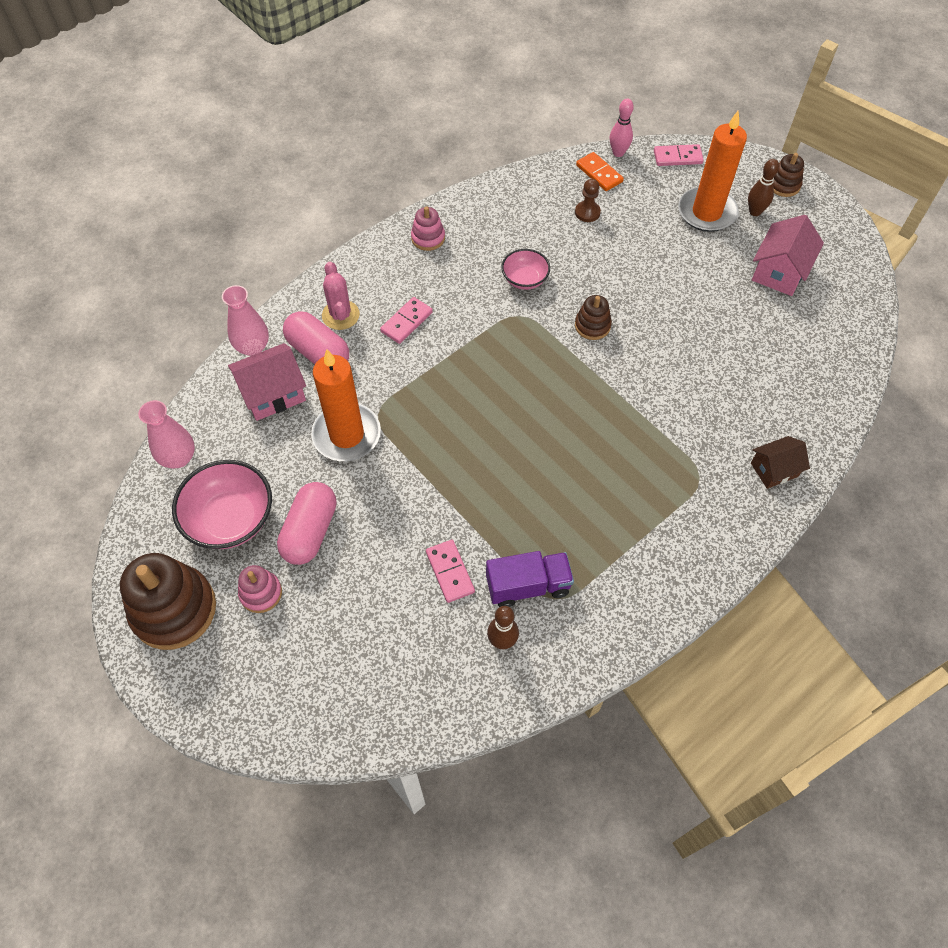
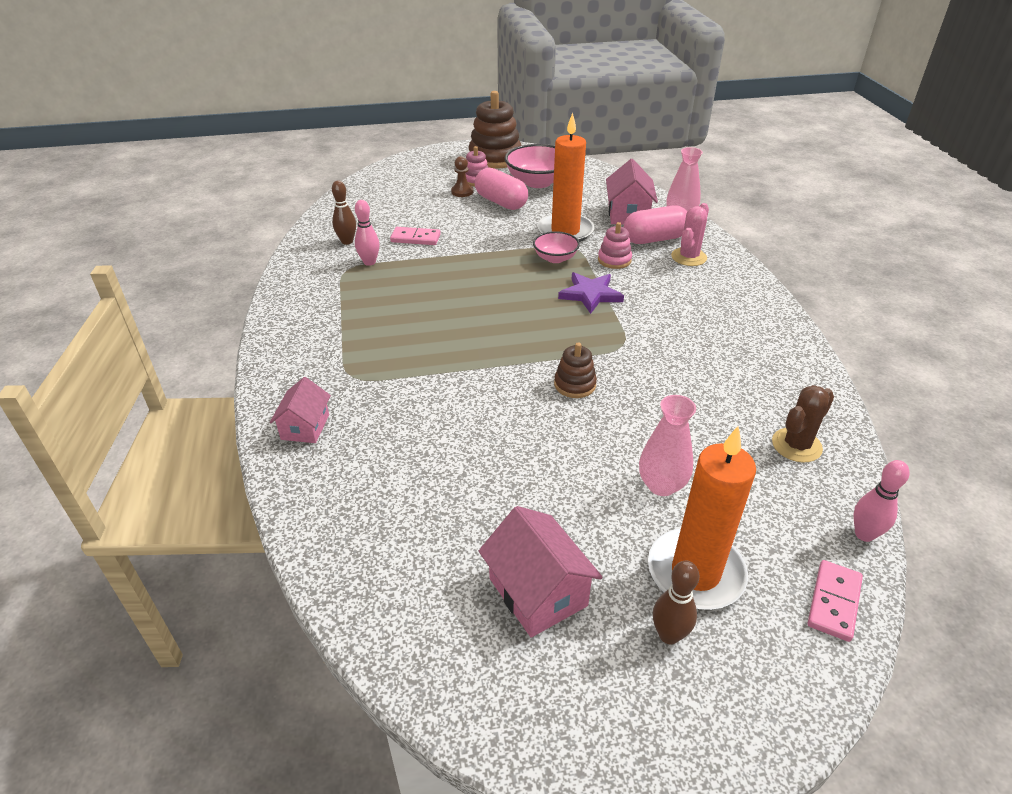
camera: 120 degrees right, 20 degrees down
pink vase [138,400,195,468] -> pink vase moved to [639,395,696,496]
pink cactus [322,262,360,330] -> pink cactus turned 75 degrees counterclockwise [671,203,709,266]
pink domino [380,297,433,344] -> none
pink stacking toy [411,206,445,251] -> pink stacking toy moved to [598,222,632,269]
purple truck [486,551,574,607] -> pink bowling pin [355,200,380,266]
pink bowl [501,249,550,290] -> pink bowl moved to [533,231,580,263]
brown pawn [575,179,601,222] -> brown pawn moved to [451,156,473,197]
orange domino [576,152,624,191] -> none
brown house [751,436,810,489] -> pink house [270,377,331,443]
brown stacking toy [773,153,804,197] -> none
none -> purple star [558,272,624,314]
none -> brown cactus [772,385,834,463]

